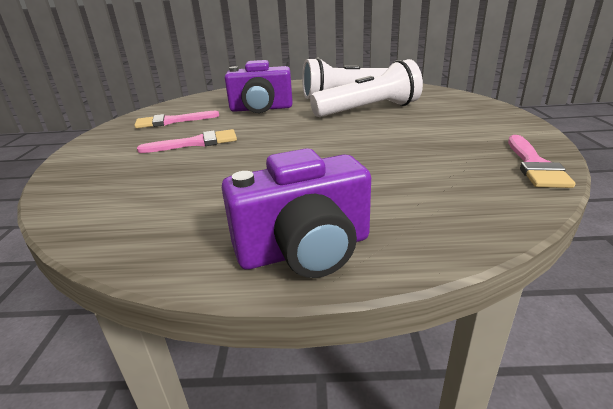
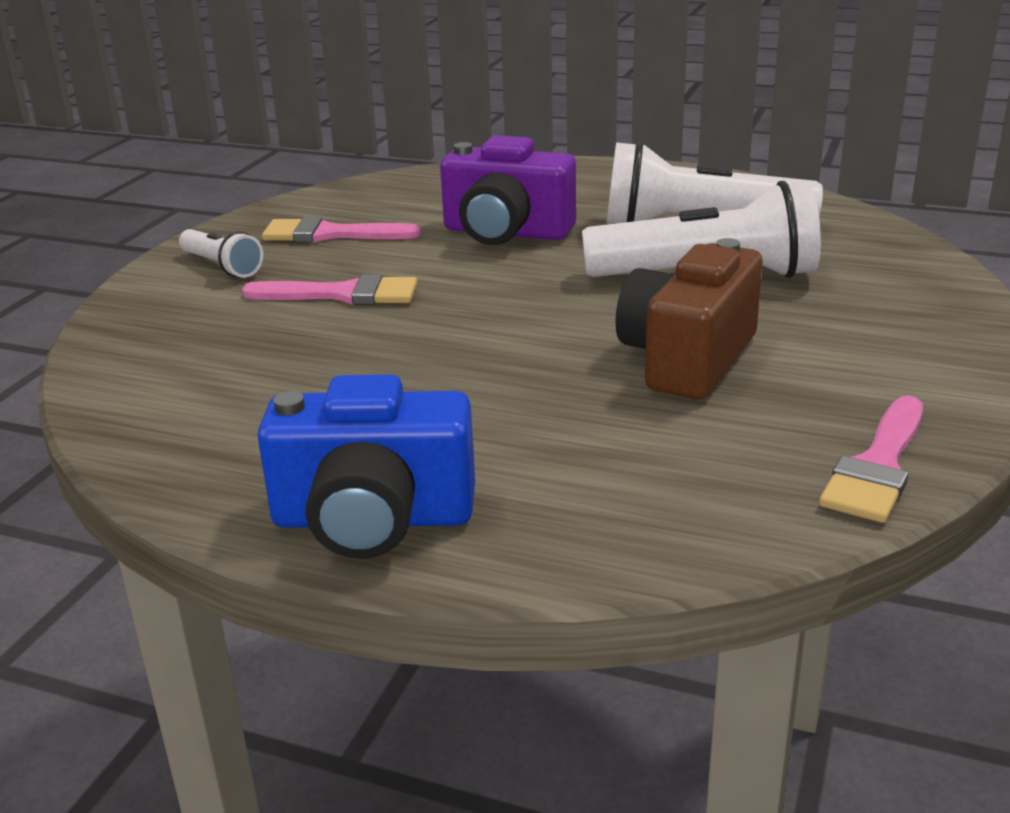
camera: 20 degrees right, 0 degrees up
purple camera [222,148,371,278] -> blue camera [257,374,475,559]
none -> white flashlight [179,229,263,278]
none -> brown camera [615,238,762,400]

